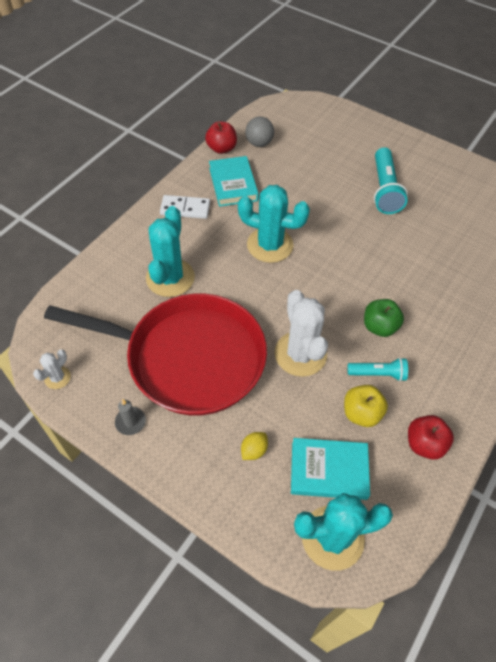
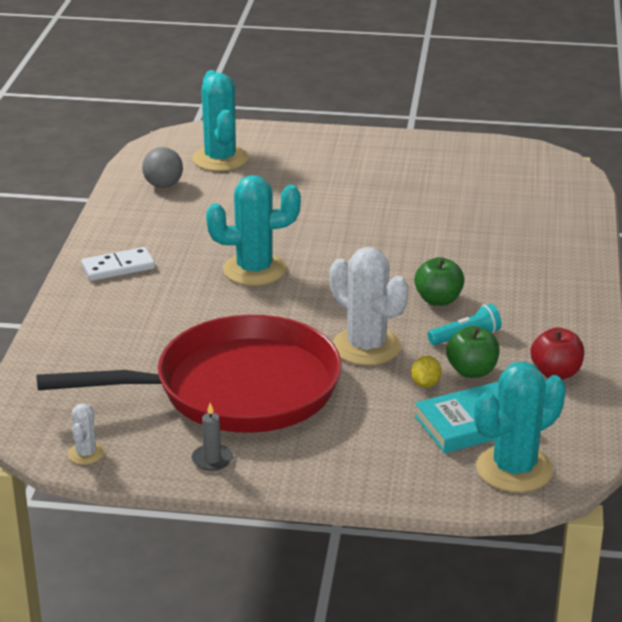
camera: 25 degrees left, 25 degrees down
turquoise cactus [146,206,195,297] -> turquoise cactus moved to [192,70,249,171]
red apple [205,121,237,154] -> none
turquoise book [209,156,259,207] -> none
yellow lemon [241,432,268,460] -> yellow lemon moved to [411,356,442,388]
yellow apple [344,385,388,427] -> green apple [446,326,500,378]
turquoise flashlight [374,147,408,214] -> none

